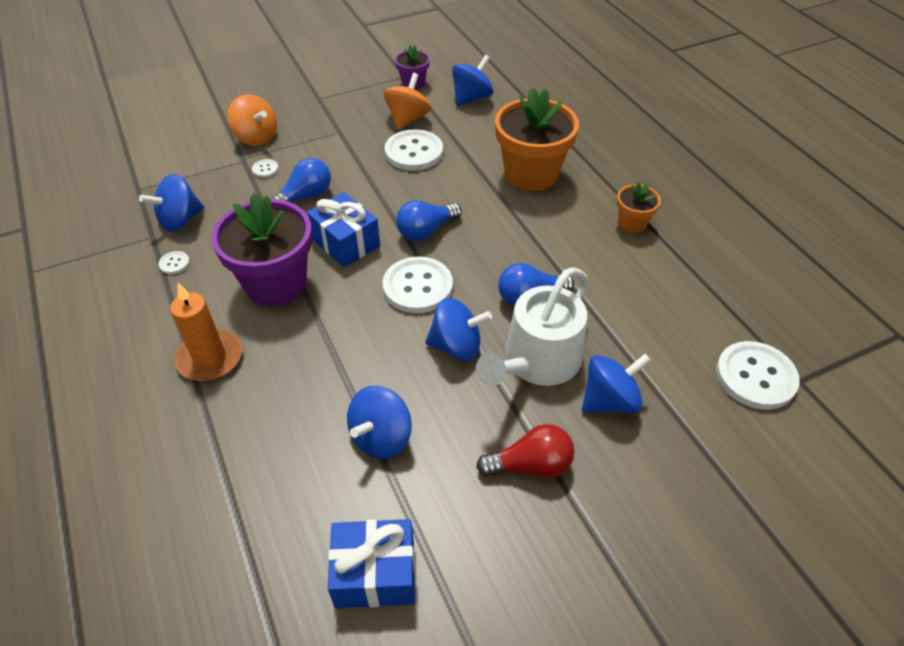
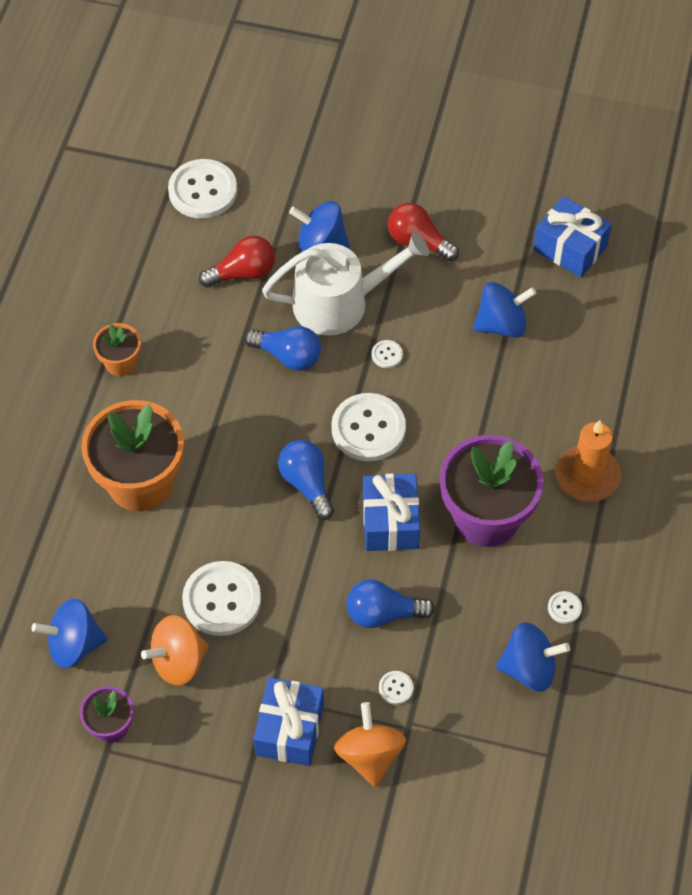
camera: 140 degrees left, 10 degrees up
blue light bulb [396,200,462,241] -> blue light bulb turned 120 degrees counterclockwise [278,440,334,520]
blue spinning top [425,298,492,361] -> white button [372,340,403,368]
none -> red light bulb [199,236,275,287]
none -> blue gift [253,677,324,766]

